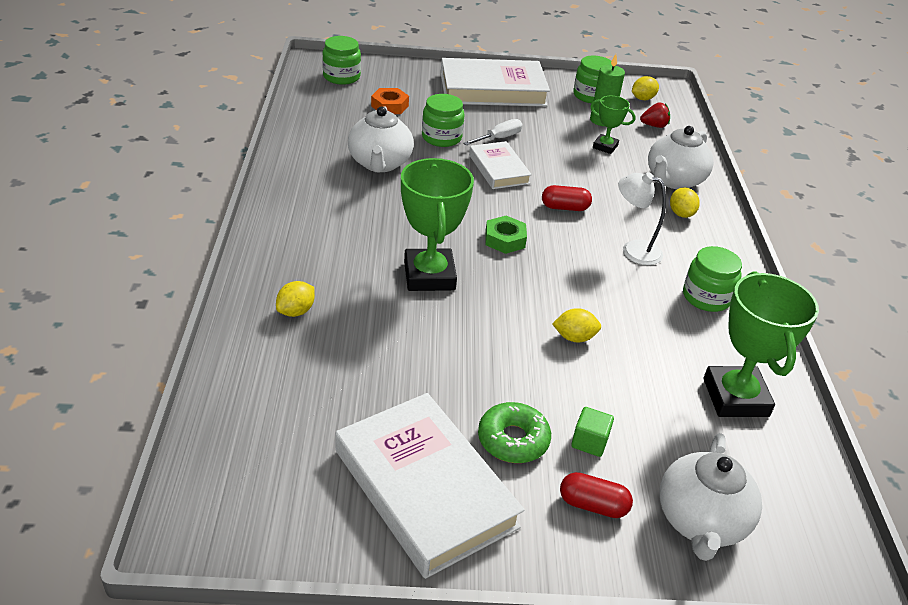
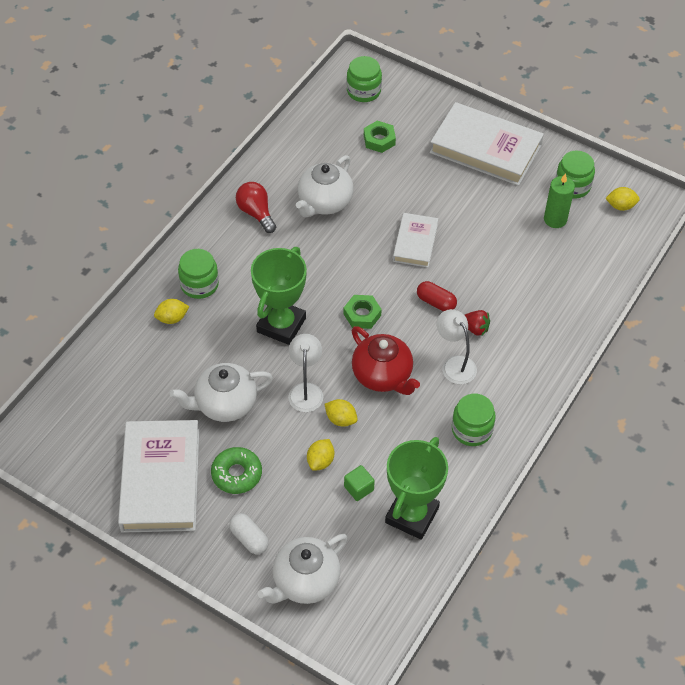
camera: 35 degrees right, 15 degrees up
orange nut [371,88,409,114] -> green nut [364,121,396,153]
green jar [422,94,464,147] -> green jar moved to [178,249,219,299]
white screwdriver [463,119,523,145] -> none
red capsule [560,472,633,518] -> white capsule [229,513,269,554]
green cube [571,407,614,457] -> green cube moved to [344,465,375,501]
green trophy [590,96,636,154] -> none
red strawberry [640,102,670,128] -> red strawberry moved to [465,310,490,336]
white teapot [648,126,714,189] -> white teapot moved to [170,363,273,422]
yellow lemon [670,187,700,218] -> yellow lemon moved to [307,439,334,471]
none -> red light bulb [236,182,276,233]
none -> white lamp [288,334,323,412]
none -> red teapot [352,326,420,395]

